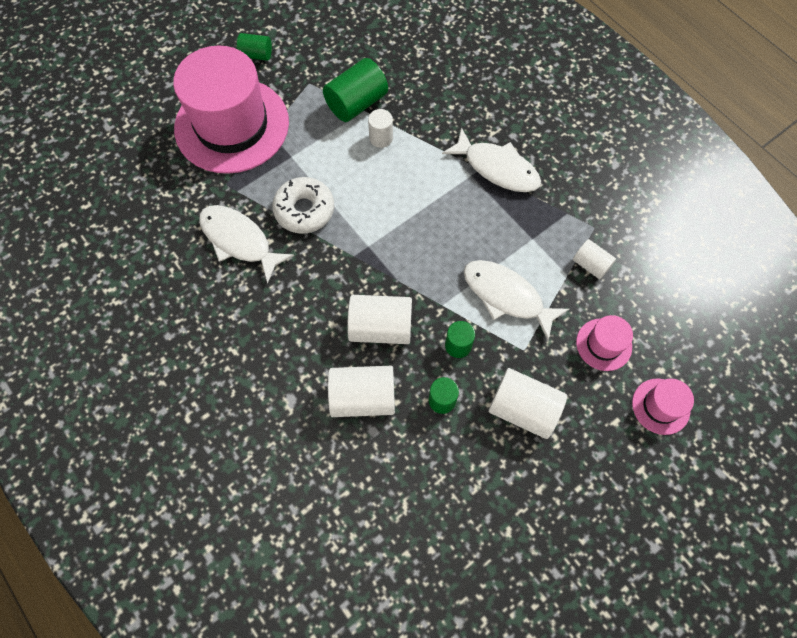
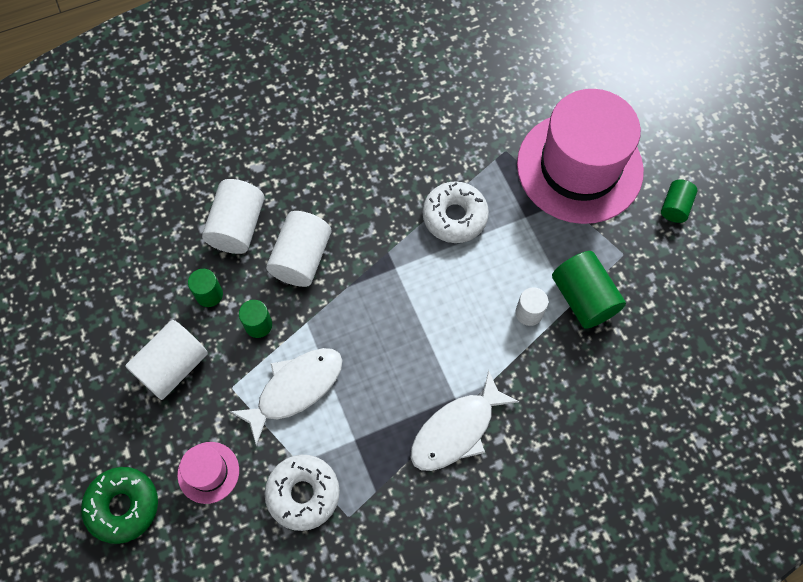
camera: 105 degrees right, 0 degrees up
white fish [199,205,294,284] -> none
white cylinder [573,239,616,279] -> white donut [264,455,340,531]
pink hat [632,378,694,435] -> green donut [81,467,158,544]

